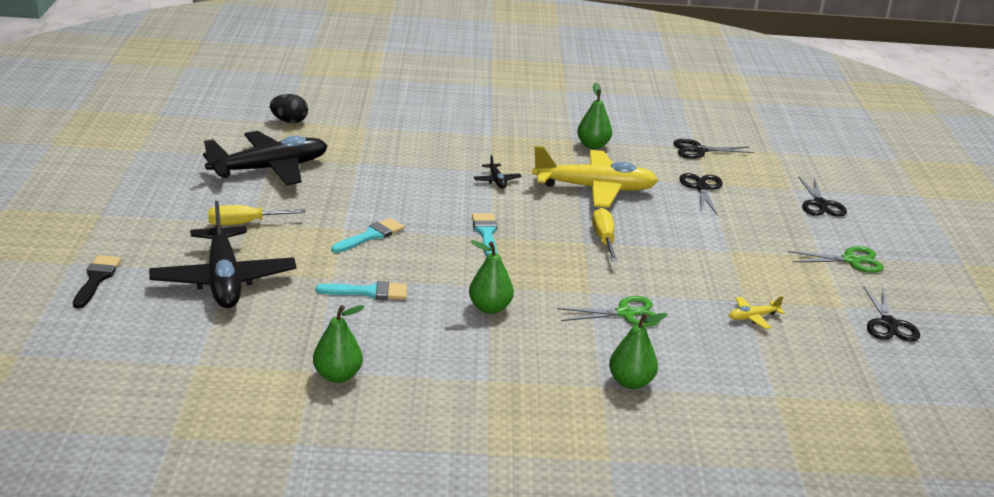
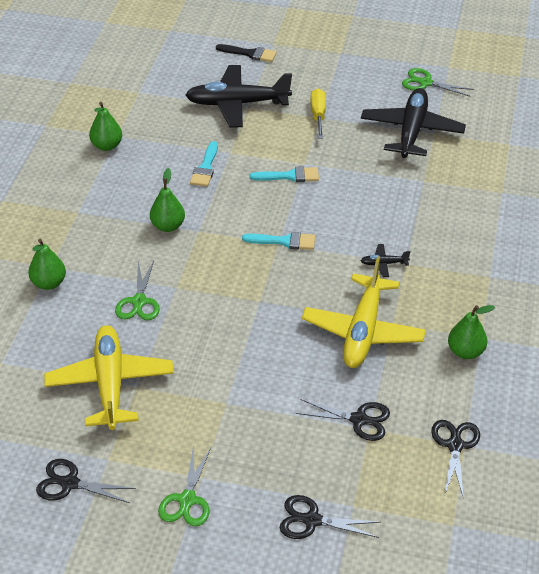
camera: 105 degrees right, 15 degrees up
black plane [203,131,327,185] -> black plane turned 150 degrees counterclockwise [361,88,466,158]
black egg [270,94,308,123] -> none
turquoise brush [331,218,405,253] -> turquoise brush turned 60 degrees counterclockwise [250,166,319,182]
yellow screwdriver [592,208,618,261] -> none
yellow plane [729,296,785,329] -> yellow plane [44,325,174,430], size x2.47
none -> green scissors [402,68,474,96]

